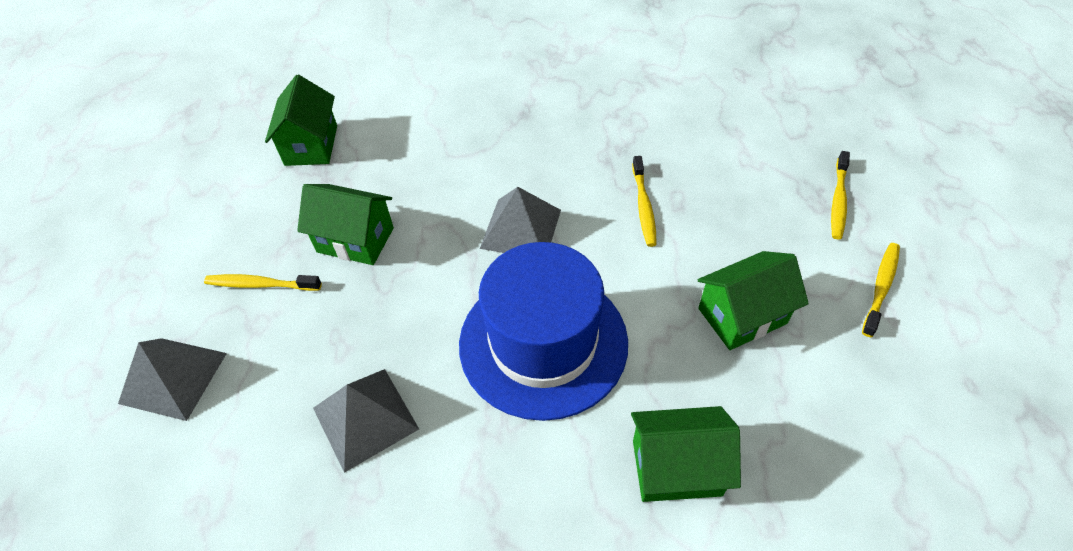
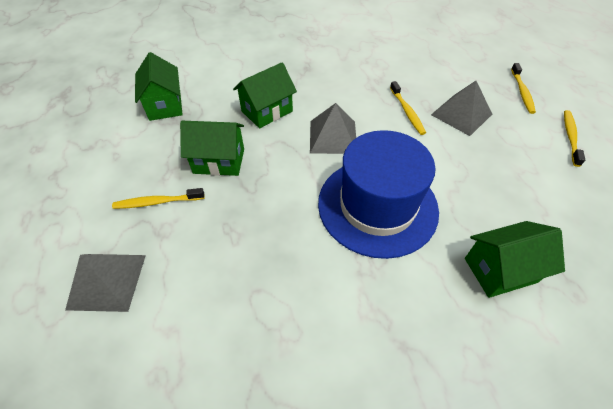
camera: 15 degrees left, 0 degrees up
grey pyramid [313,369,419,473] -> grey pyramid moved to [431,81,492,136]
green house [698,251,809,350] -> green house moved to [233,62,297,128]

